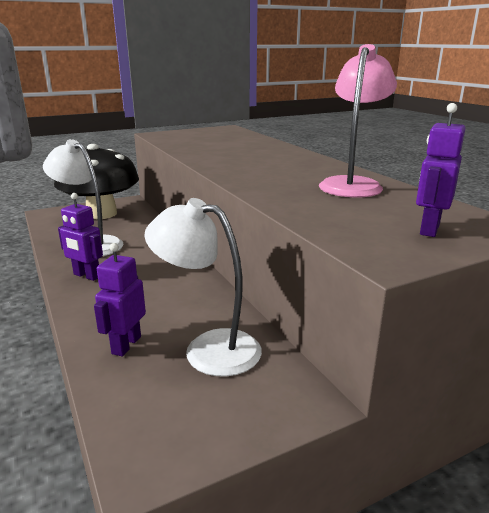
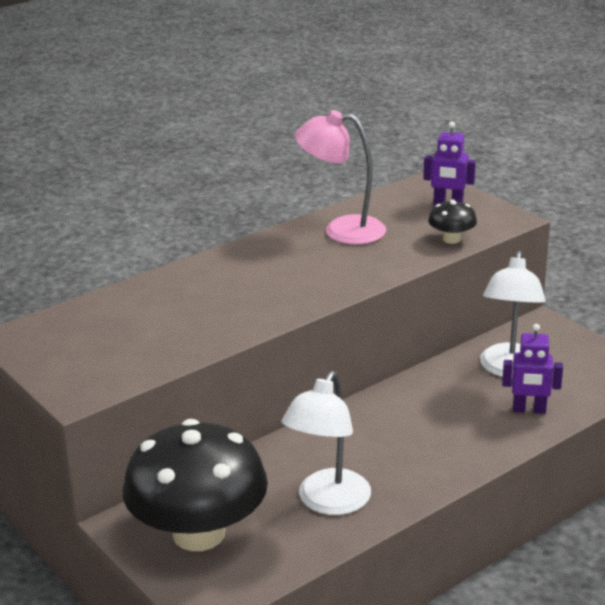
camera: 100 degrees left, 5 degrees up
purple robot [58,193,103,281] -> none
none -> black mushroom [428,200,477,244]

